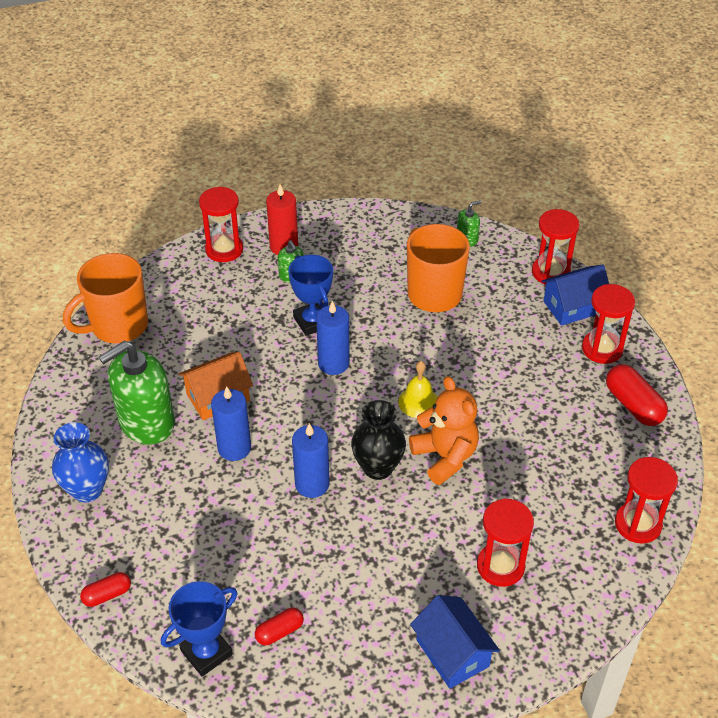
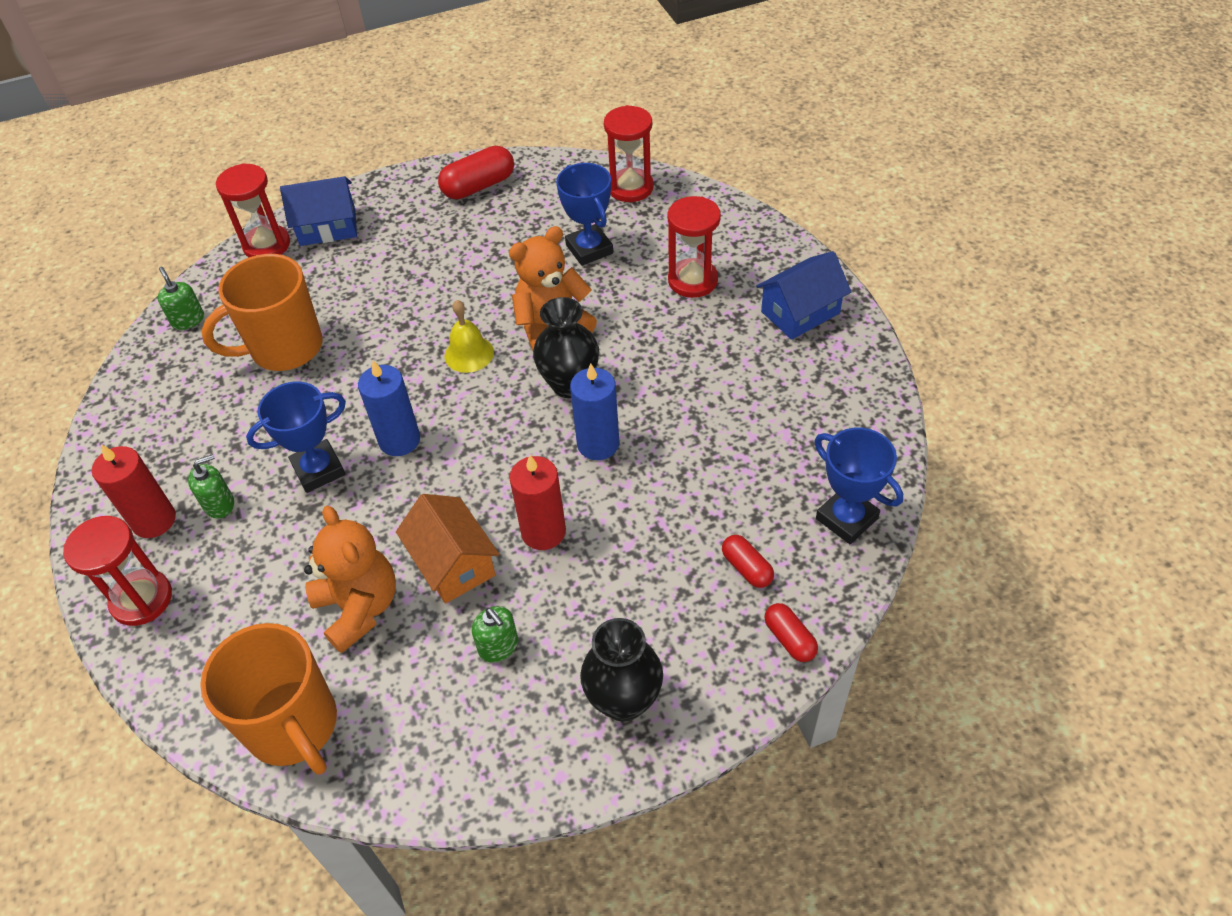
camera: 90 degrees left, 5 degrees up
blue vase [52,422,109,502] -> black vase [580,618,663,722]
green soap dispenser [99,341,175,445] -> green soap dispenser [472,606,518,663], size x0.45
blue candle [211,386,251,461] -> red candle [509,455,566,550]
red capsule [255,608,304,645] -> red capsule moved to [722,535,774,588]
blue house [541,265,609,326] -> blue house turned 75 degrees counterclockwise [280,176,357,246]
red hourglass [582,284,635,364] -> none
none -> orange teddy bear [304,506,396,653]
none -> blue trophy [556,163,613,266]

